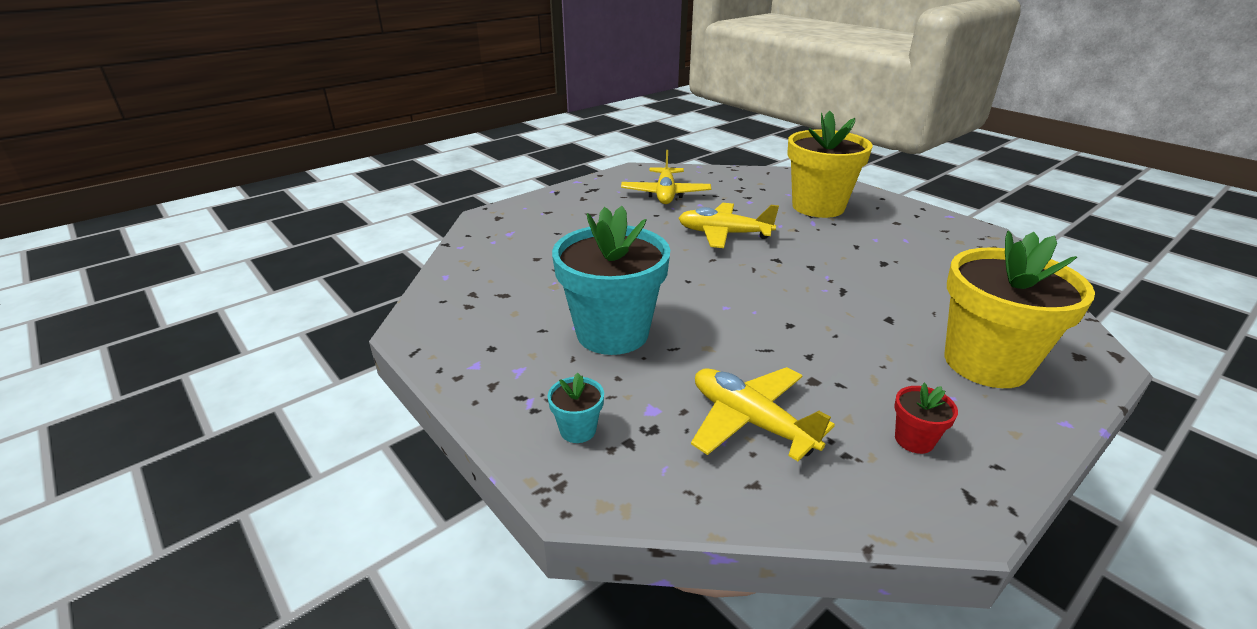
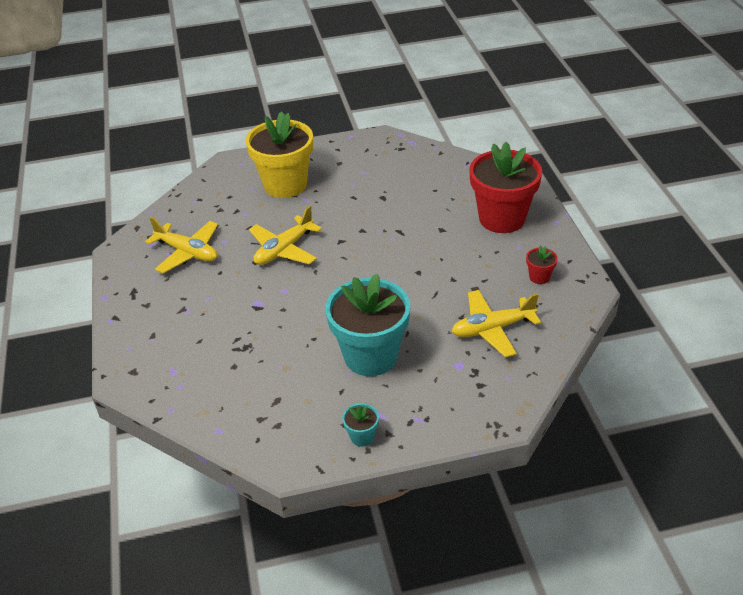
camera: 60 degrees left, 10 degrees up
turquoise flower pot [548,373,604,443] -> turquoise flower pot moved to [342,403,379,447]
yellow flower pot [945,231,1095,388] -> red flower pot [469,142,542,233]

